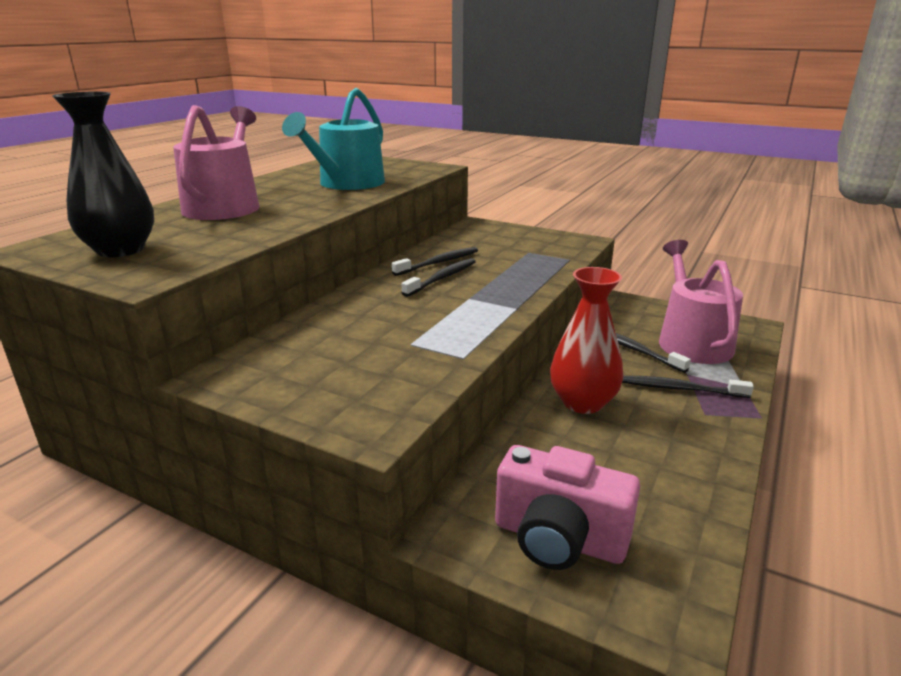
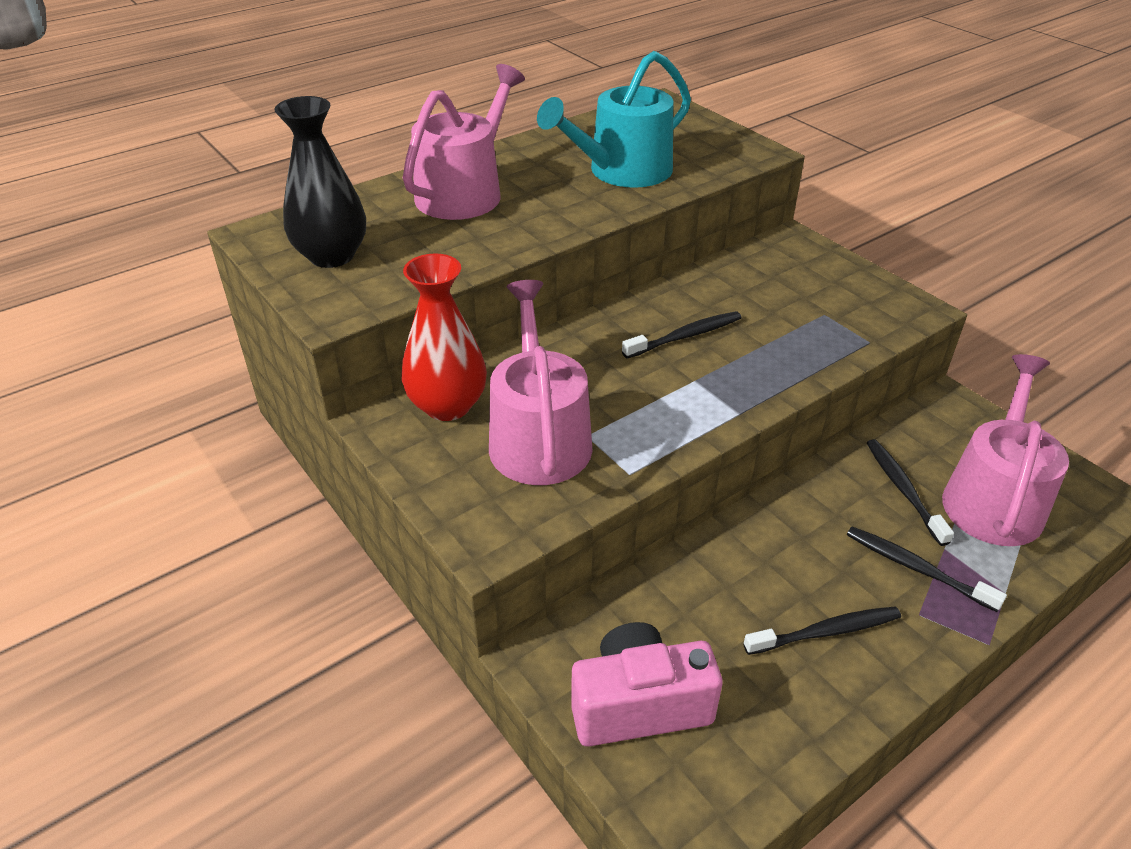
camera: 25 degrees right, 15 degrees up
black toothbrush [392,247,478,276] -> black toothbrush moved to [743,606,901,655]
pink camera [495,445,640,570] -> pink camera turned 120 degrees clockwise [571,622,723,747]
red vase [550,267,623,414] -> red vase moved to [401,254,487,421]
none -> pink watering can [489,280,593,485]

